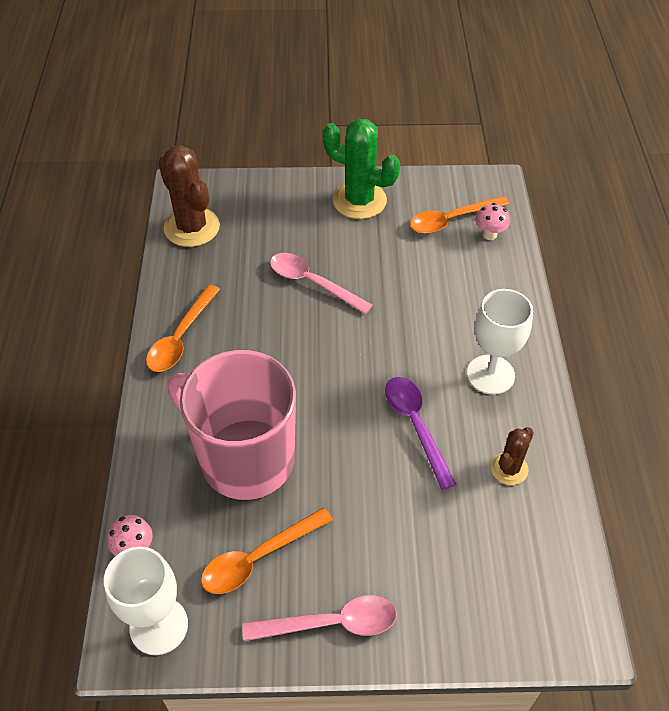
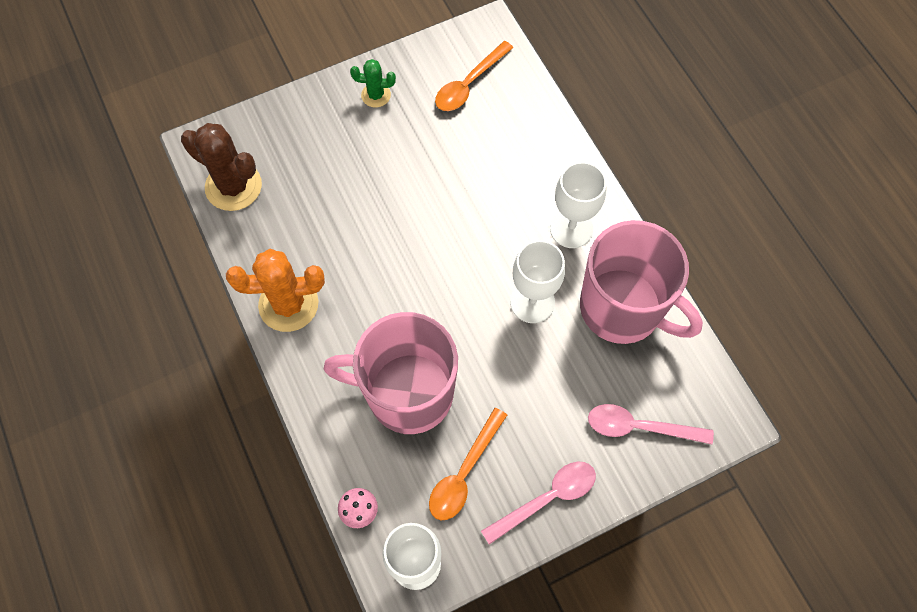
camera: 25 degrees left, 15 degrees up
orange spoon [146,285,220,372] -> orange cactus [226,249,325,332]
pink spoon [270,253,373,314] -> pink spoon moved to [588,404,714,444]
green cactus [323,119,400,219] -> green cactus [350,59,396,108], size x0.54
purple spoon [385,377,456,490] -> white goblet [510,240,565,323]
pink mushroom [475,203,510,240] -> none
brown cactus [491,427,534,485] -> pink mug [580,220,703,344]

